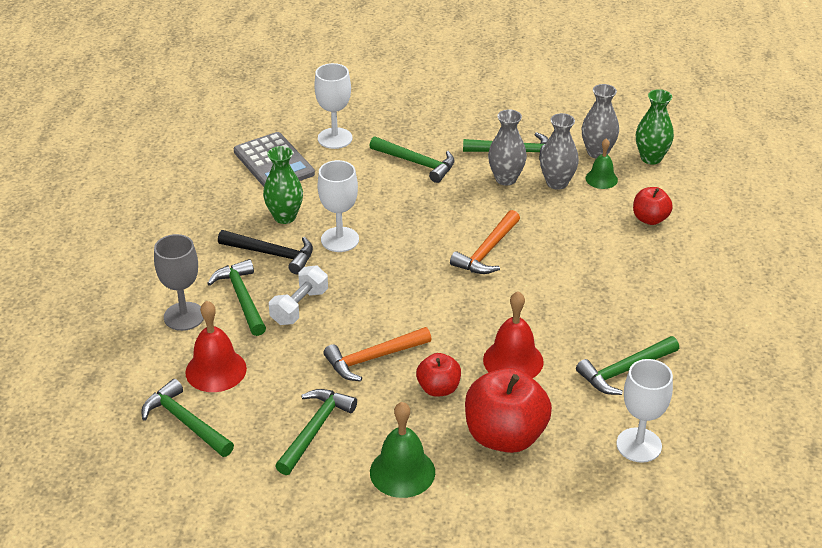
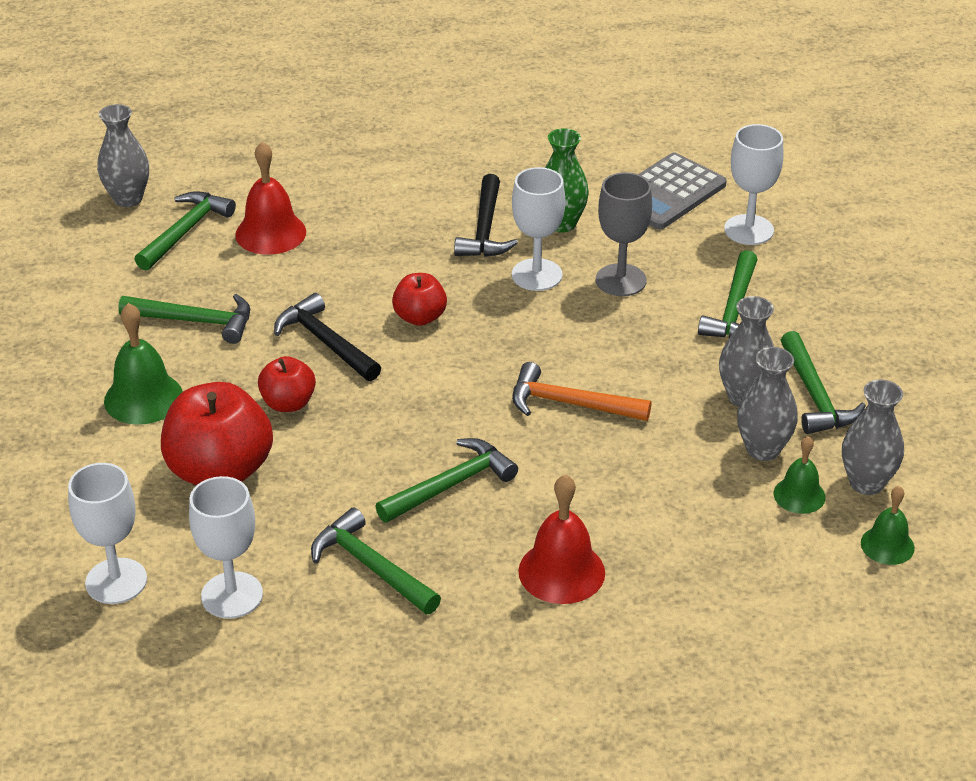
camera: 75 degrees right, 0 degrees up
grey goblet [154,234,204,331] -> grey goblet moved to [596,172,652,296]
green hammer [207,259,266,336] -> green hammer moved to [375,438,518,523]
white dumbbell [269,265,328,325] -> none
orange hammer [323,327,432,381] -> black hammer [274,293,381,381]
red bell [483,291,544,378] -> red bell moved to [518,474,605,604]
red apple [633,187,673,225] -> red apple moved to [392,273,447,326]
green vase [636,89,674,165] -> green bell [861,486,915,565]
none -> white goblet [68,463,147,604]
none -> grey vase [97,104,149,207]

